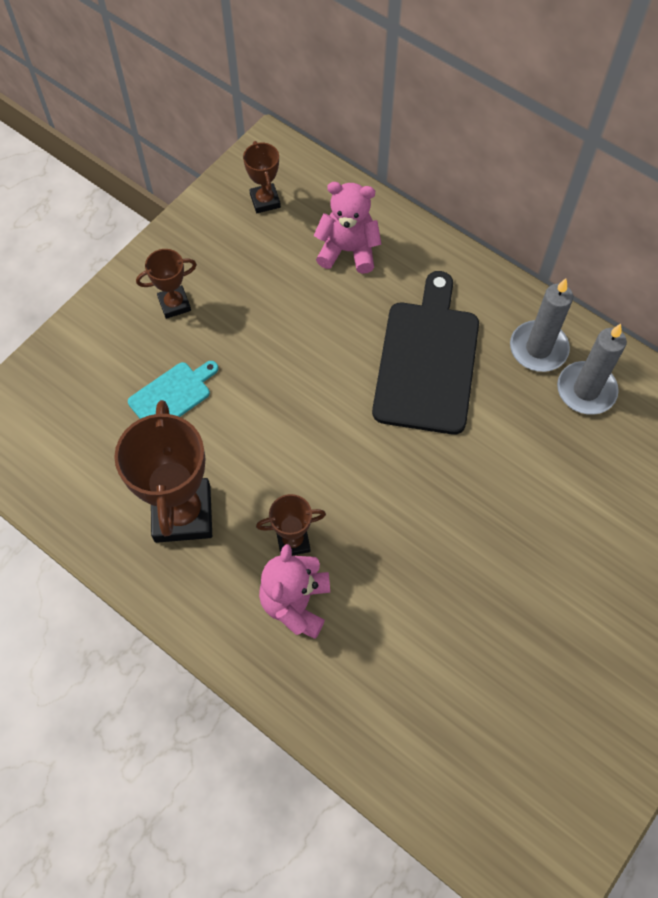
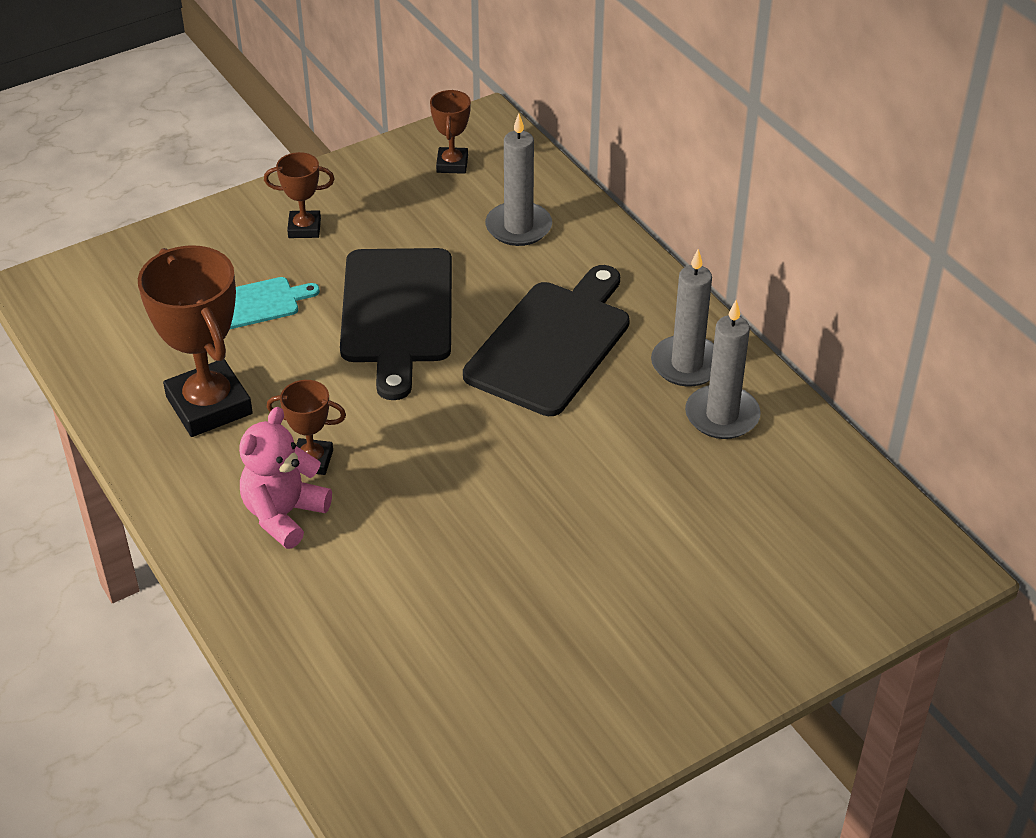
camera: 20 degrees right, 20 degrees down
brown trophy [114,400,212,543] -> brown trophy turned 45 degrees counterclockwise [138,245,253,437]
pink teddy bear [313,182,381,274] -> grey candle [485,114,552,246]
none -> black cutting board [340,248,452,400]

